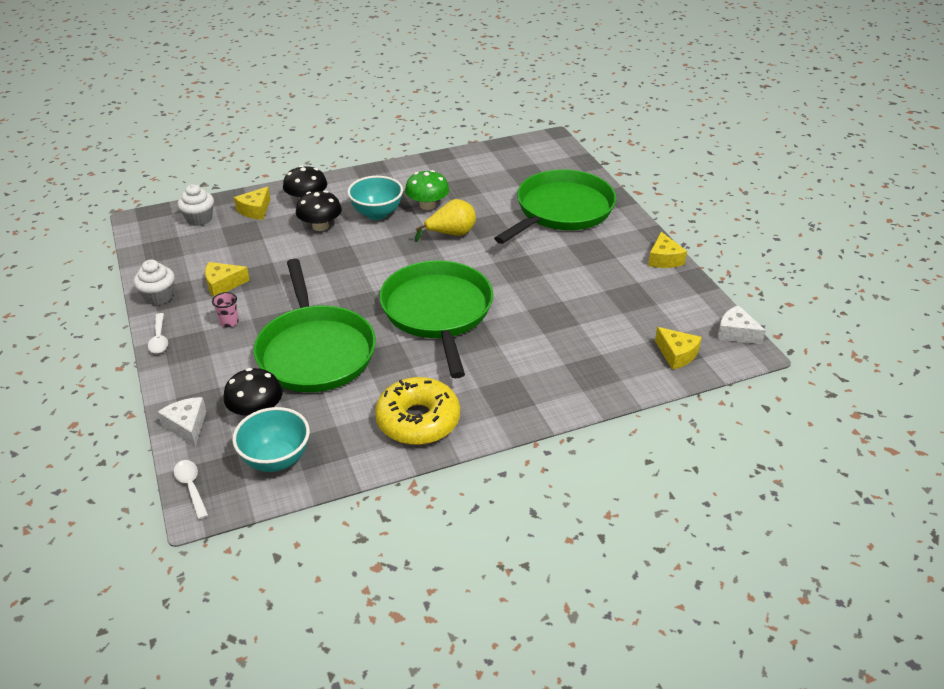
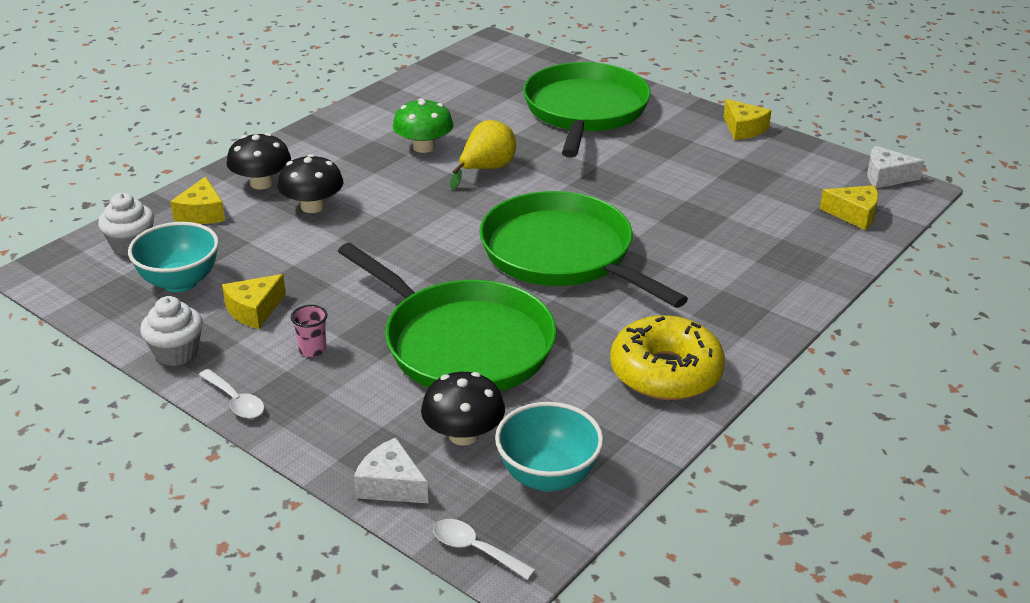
camera: 30 degrees left, 5 degrees down
turquoise bowl [347,176,403,220] -> turquoise bowl moved to [128,222,219,292]

